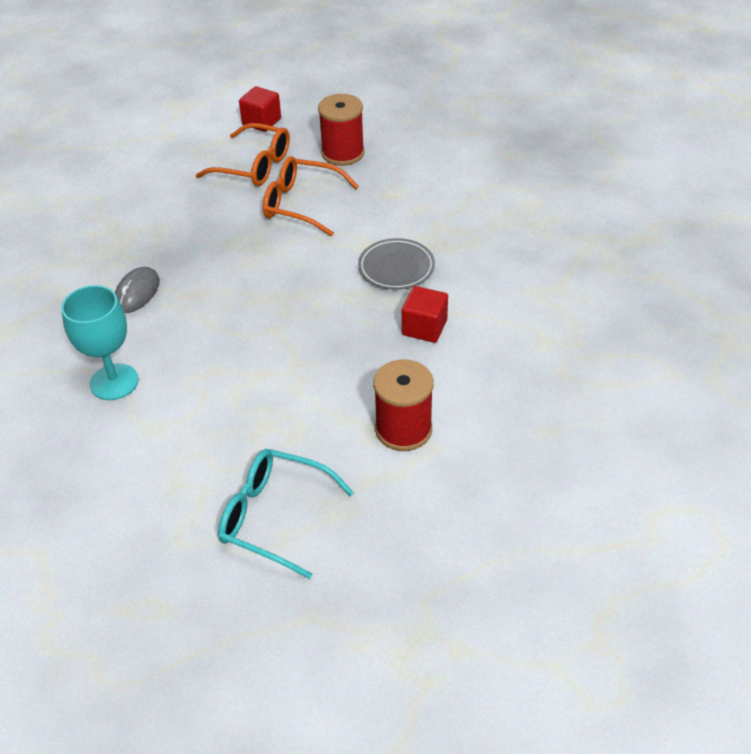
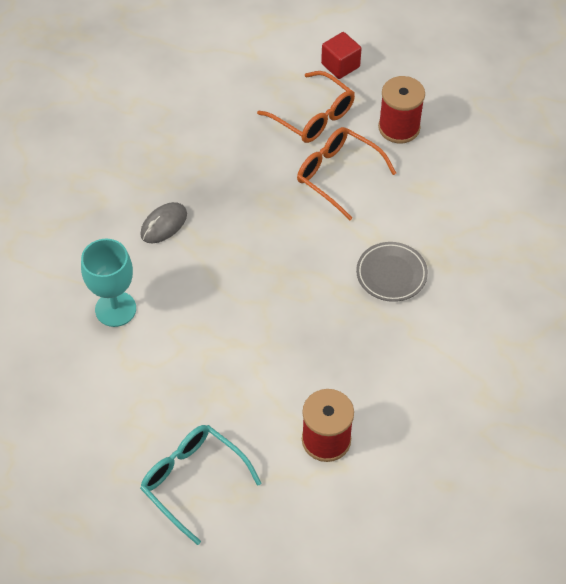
camera: 20 degrees right, 10 degrees up
red cube [402,286,448,343] -> none

